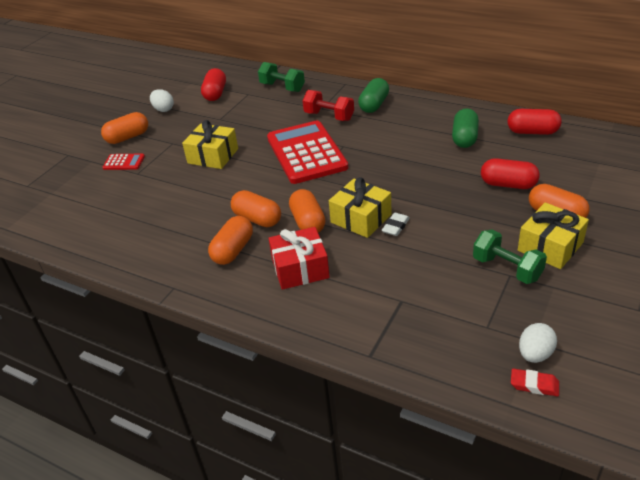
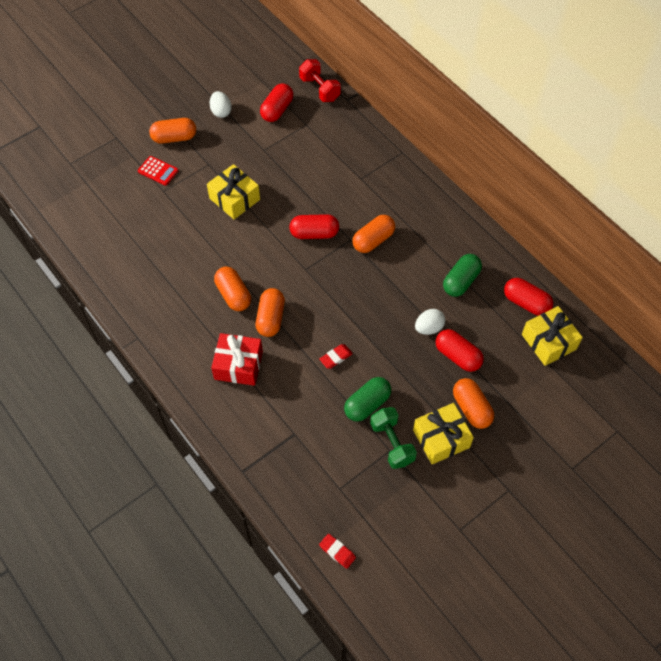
camera: 20 degrees right, 20 degrees up
orange capsule [208,216,253,265] -> orange capsule moved to [352,215,395,253]
green dumbbell [258,62,305,92] -> none
red calculator [267,120,348,184] -> red capsule [289,214,339,239]
red dumbbell [302,90,354,121] -> red dumbbell moved to [299,59,341,102]
yellow gift [329,177,391,238] -> yellow gift moved to [522,306,583,366]
green capsule [358,78,389,113] -> green capsule moved to [344,377,391,422]
white eraser [381,213,410,236] -> red eraser [319,344,353,369]
white egg [519,323,557,363] -> white egg moved to [415,309,445,335]

